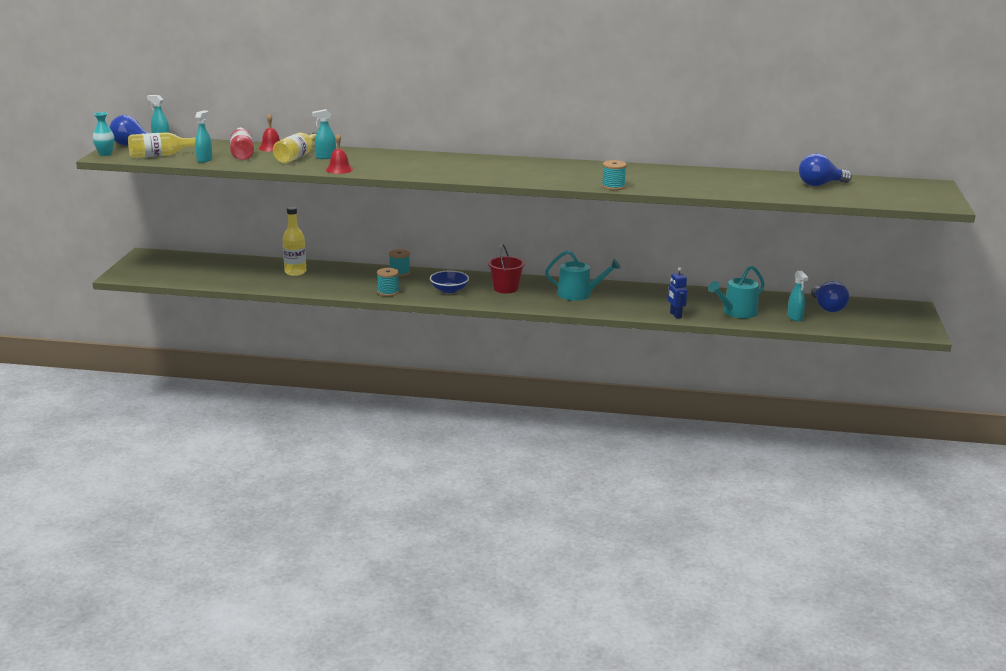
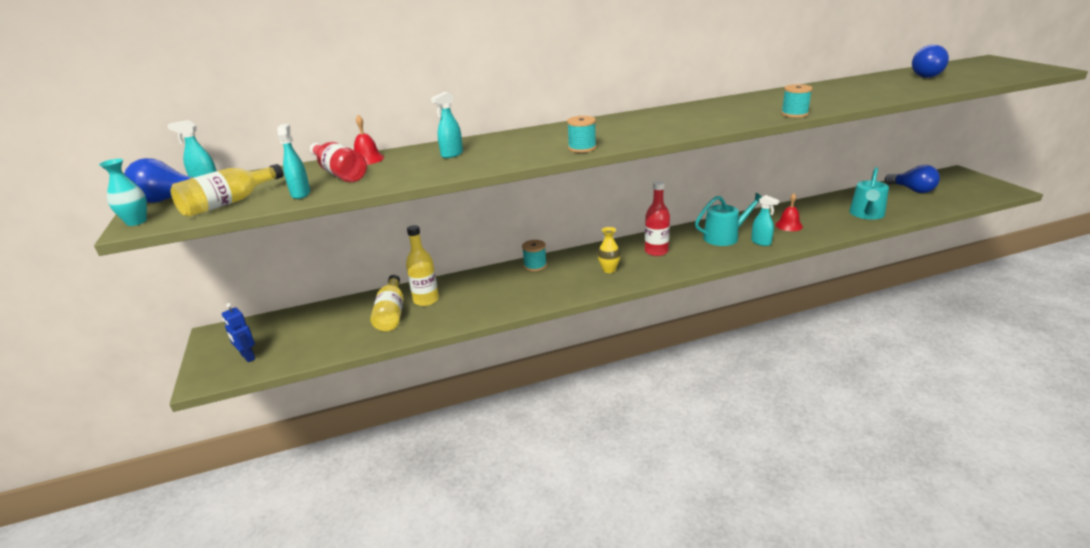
camera: 25 degrees left, 5 degrees up
yellow bottle [273,132,317,163] -> yellow bottle moved to [370,275,404,332]
red bell [326,134,353,174] -> red bell moved to [775,193,803,231]
turquoise spool [377,268,399,296] -> turquoise spool moved to [567,116,597,153]
blue bowl [430,271,469,293] -> yellow vase [598,227,621,273]
red bucket [488,244,525,294] -> red bottle [645,181,670,256]
blue robot [668,267,687,319] -> blue robot moved to [222,303,255,362]
turquoise spray bottle [787,271,809,321] -> turquoise spray bottle moved to [751,195,779,246]

